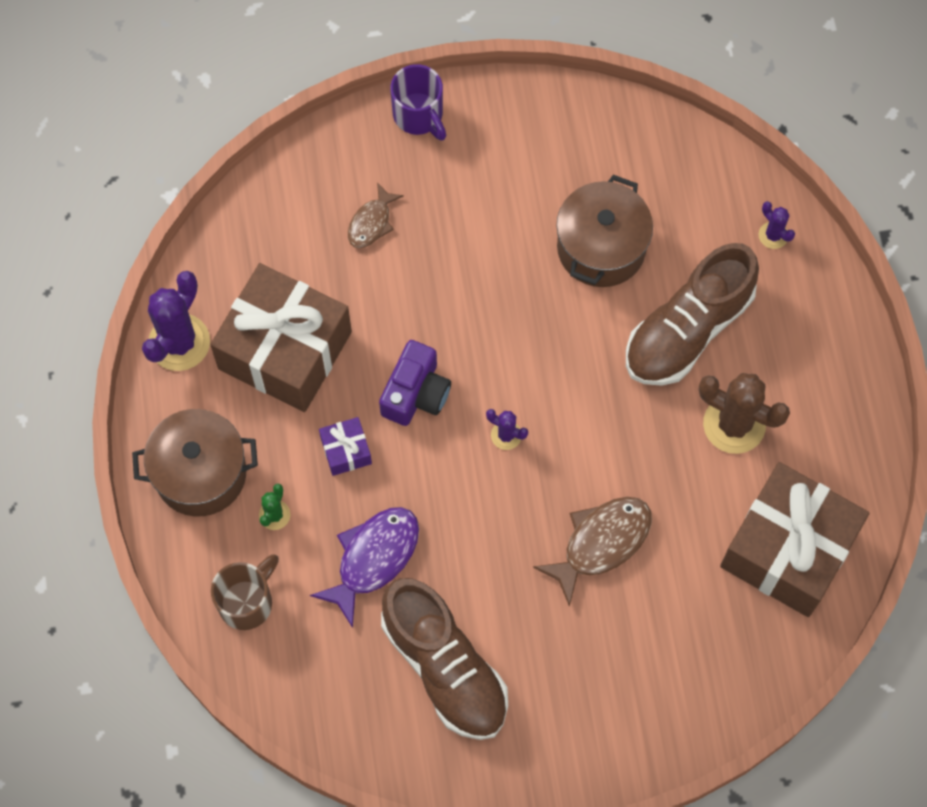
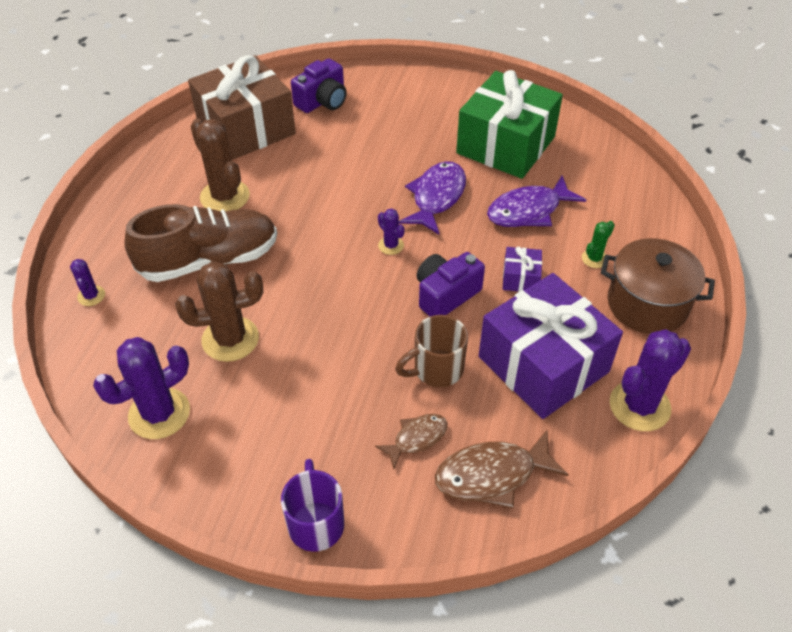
camera: 155 degrees left, 20 degrees down
brown gift [210,263,352,412] -> purple gift [479,273,623,419]
brown mug [211,554,279,630] -> brown mug moved to [395,315,468,387]
brown shoe [381,578,508,740] -> green gift [456,70,563,179]
brown fish [533,497,652,607] -> brown fish moved to [435,430,569,508]
brown pot [556,175,653,287] -> brown cactus [175,262,263,362]
none -> purple cactus [93,337,190,439]
none -> purple camera [291,58,347,113]
none -> purple fish [399,161,466,234]

